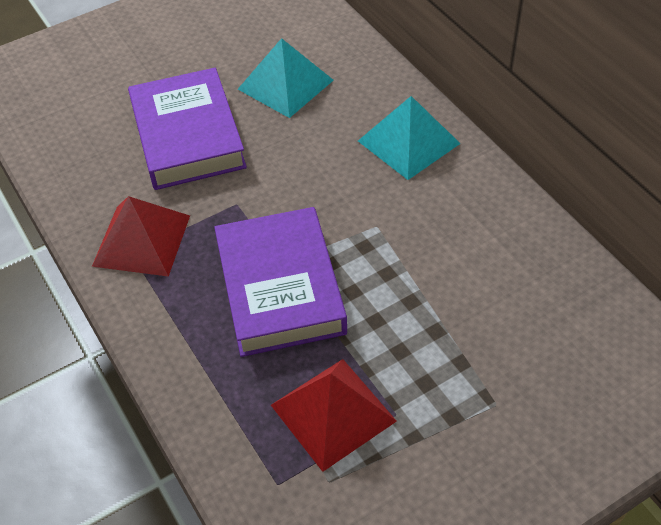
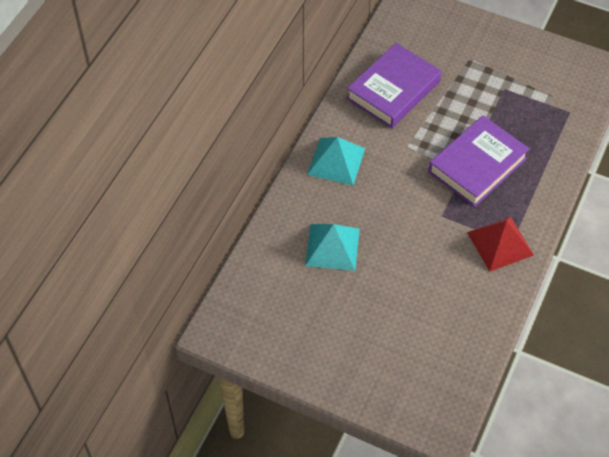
camera: 125 degrees left, 5 degrees up
purple book [128,68,247,190] -> purple book moved to [346,43,441,128]
red pyramid [271,359,397,472] -> none

